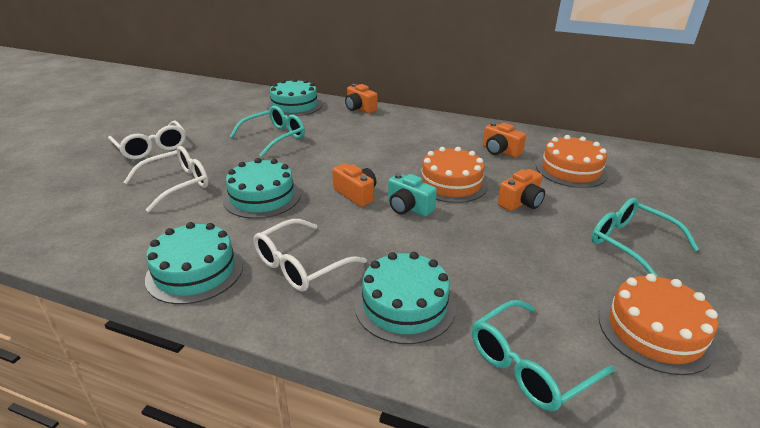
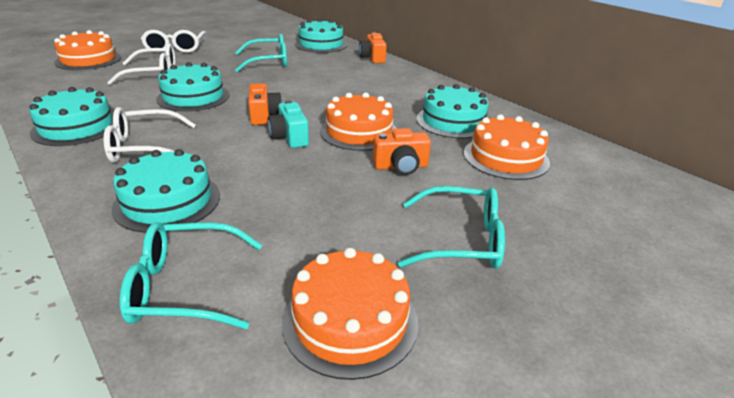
camera: 30 degrees right, 0 degrees up
orange camera [483,122,526,158] -> turquoise cake [416,84,489,138]
turquoise glasses [592,198,699,277] -> turquoise glasses turned 105 degrees clockwise [398,186,505,269]
none -> orange cake [54,30,121,70]

